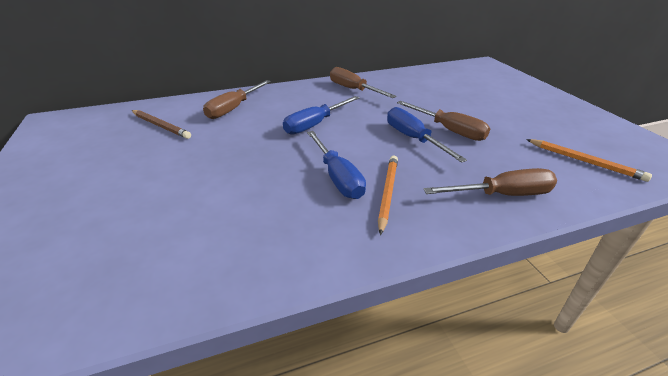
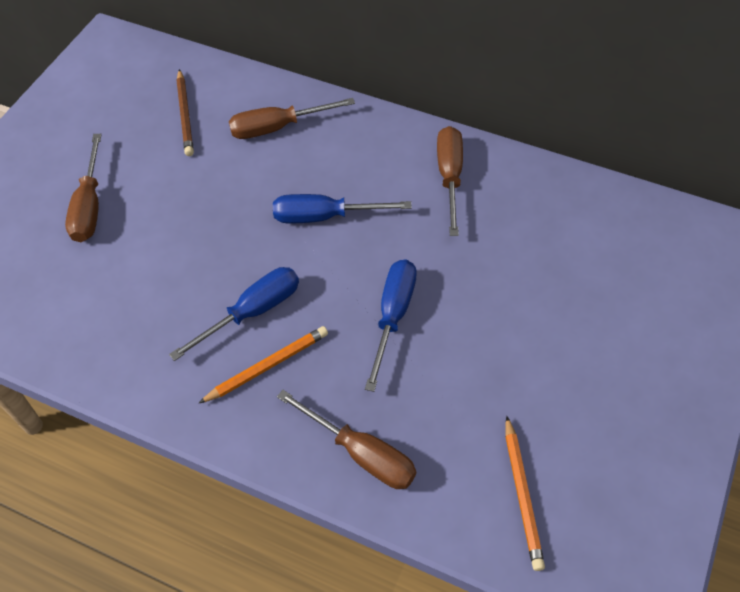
camera: 45 degrees right, 20 degrees up
blue screwdriver [307,131,366,199] -> blue screwdriver turned 150 degrees counterclockwise [169,267,299,361]
brown screwdriver [397,101,490,141] -> brown screwdriver moved to [65,134,102,242]

